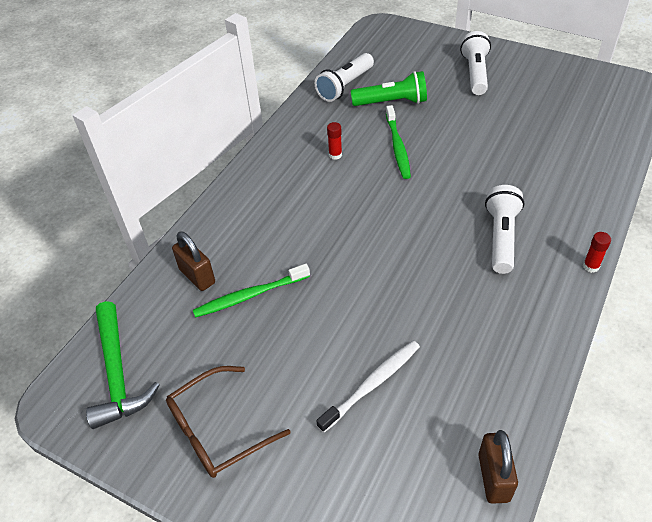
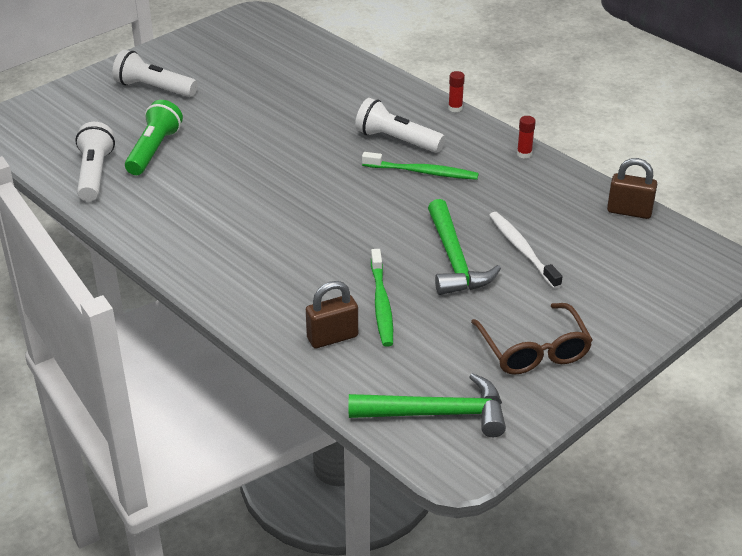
camera: 75 degrees left, 10 degrees down
white flashlight [315,53,374,102] -> white flashlight turned 150 degrees counterclockwise [75,122,115,201]
red glue stick [327,122,342,160] -> red glue stick moved to [517,116,536,159]
green toothbrush [386,105,411,179] -> green toothbrush moved to [362,152,479,180]
none -> green hammer [428,199,501,295]

